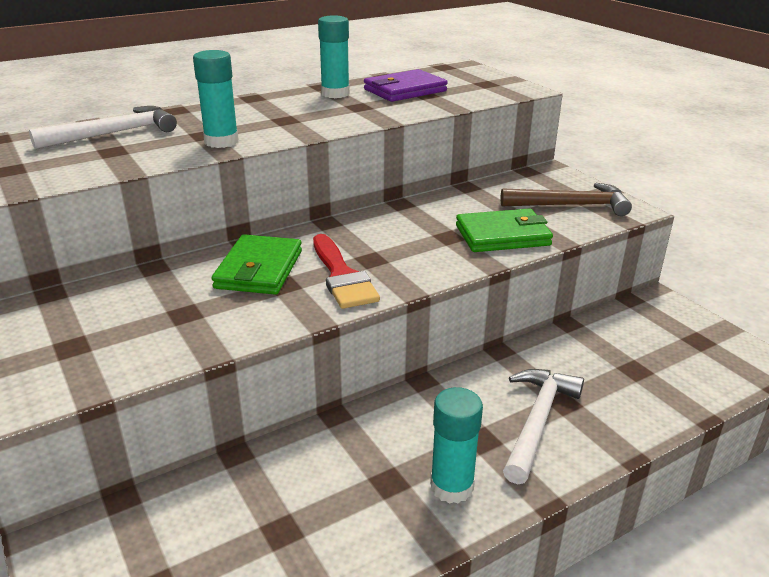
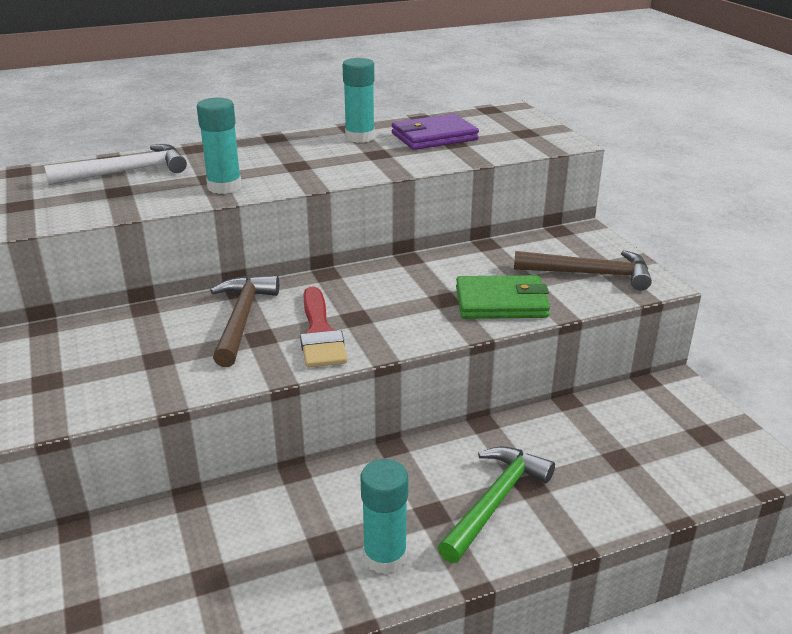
camera: 10 degrees right, 0 degrees up
green wallet [212,234,302,295] -> brown hammer [210,276,279,367]
white hammer [503,369,584,484] -> green hammer [438,447,555,563]

